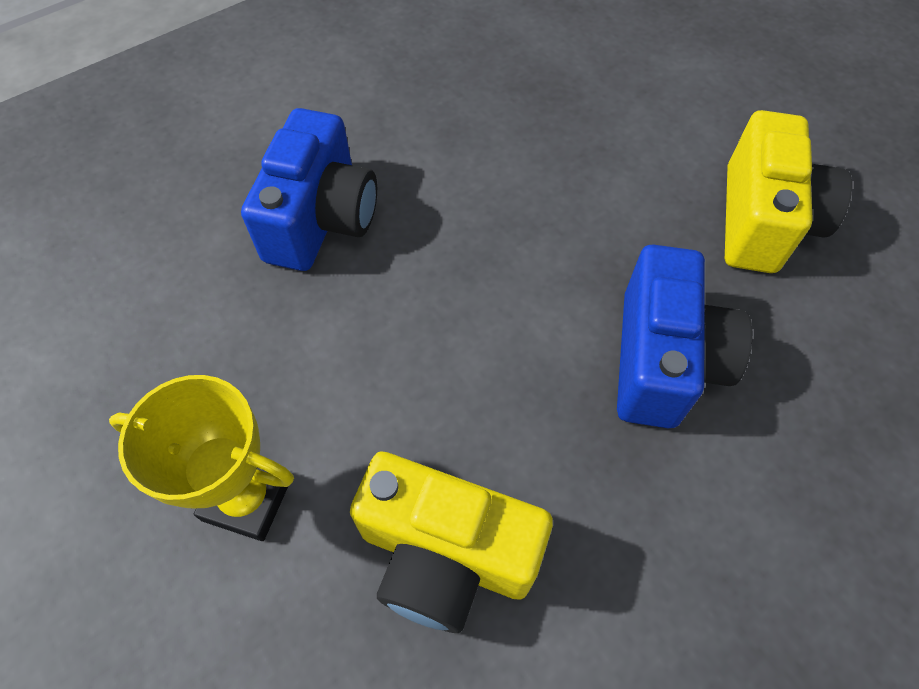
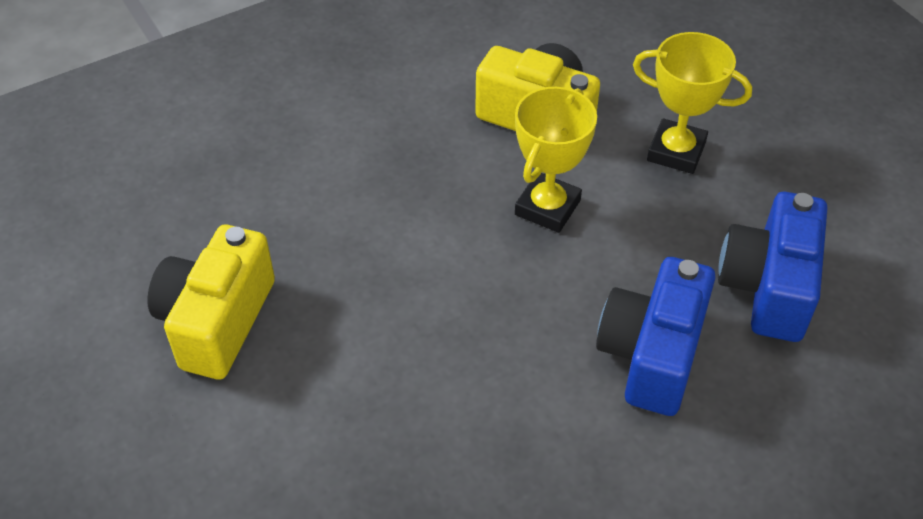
camera: 175 degrees left, 10 degrees down
blue camera [617,244,752,428] -> blue camera moved to [718,192,827,342]
none -> yellow trophy [515,87,597,233]

